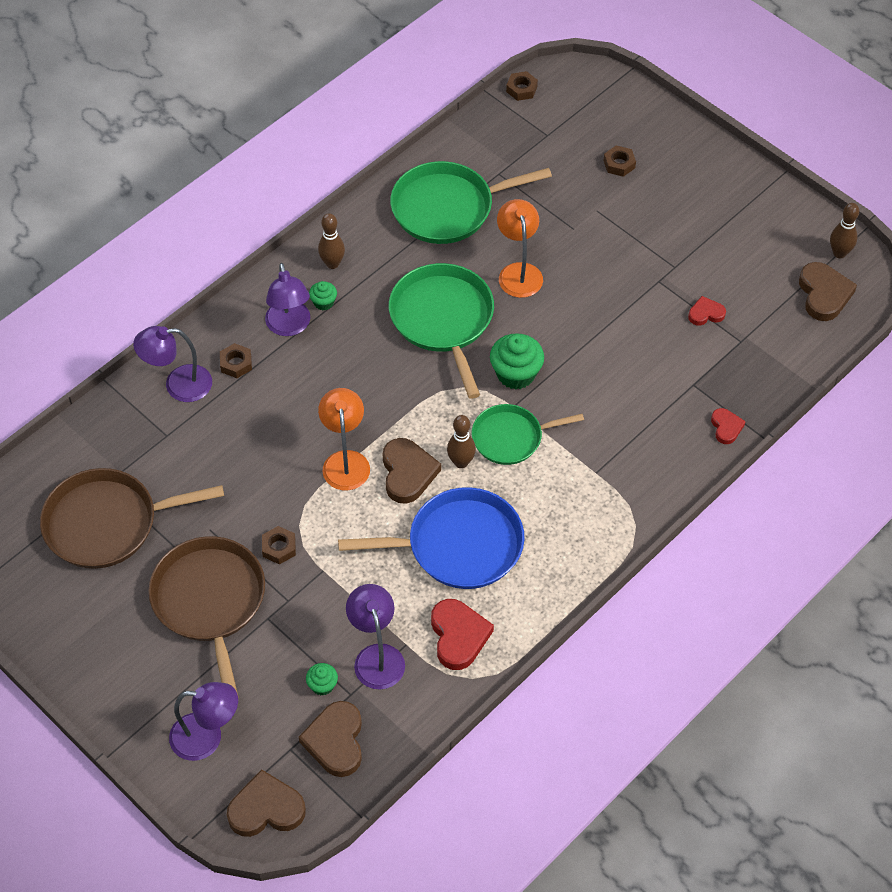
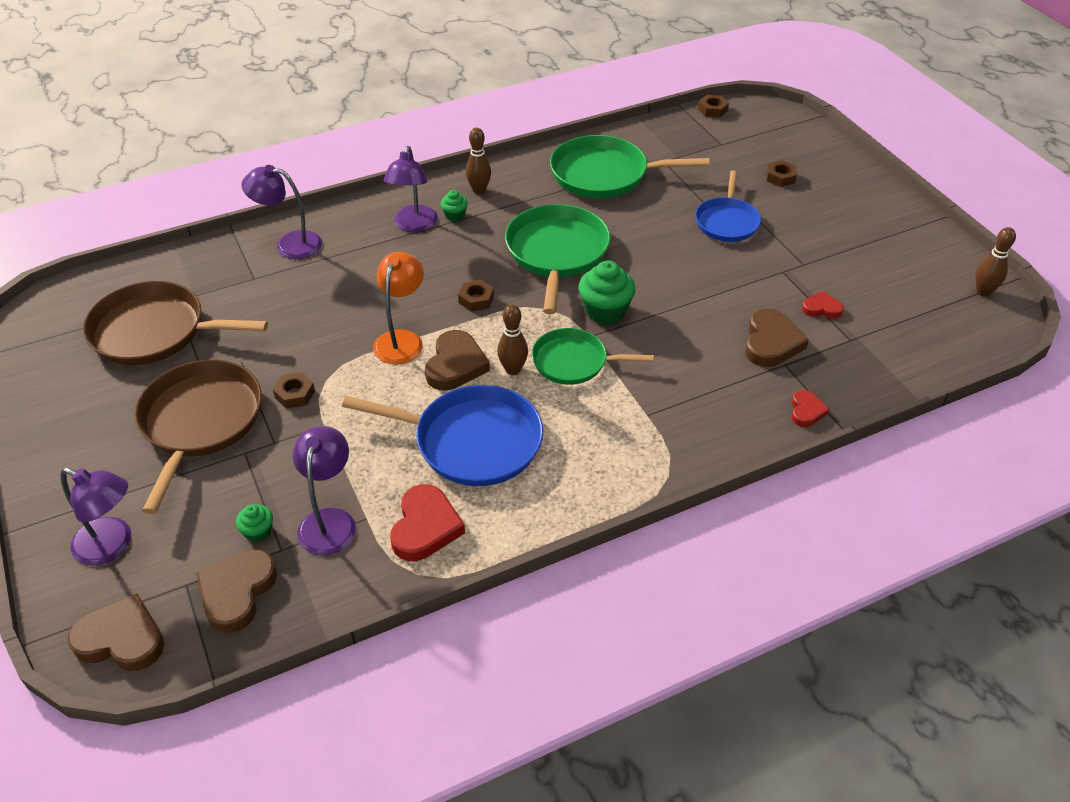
camera: 20 degrees right, 10 degrees down
brown nut [220,343,252,378] -> brown nut moved to [458,280,494,312]
orange lamp [497,199,543,298] -> none
brown heart [799,262,857,321] -> brown heart moved to [745,309,809,367]
none -> blue pan [695,171,761,242]

